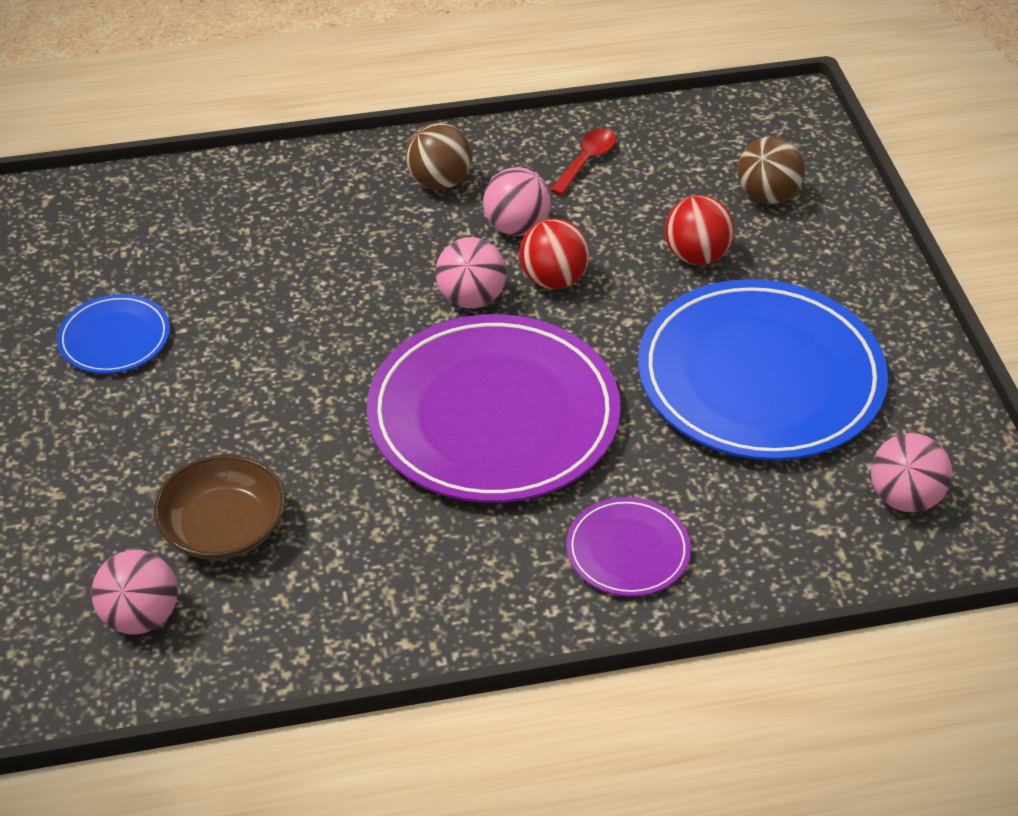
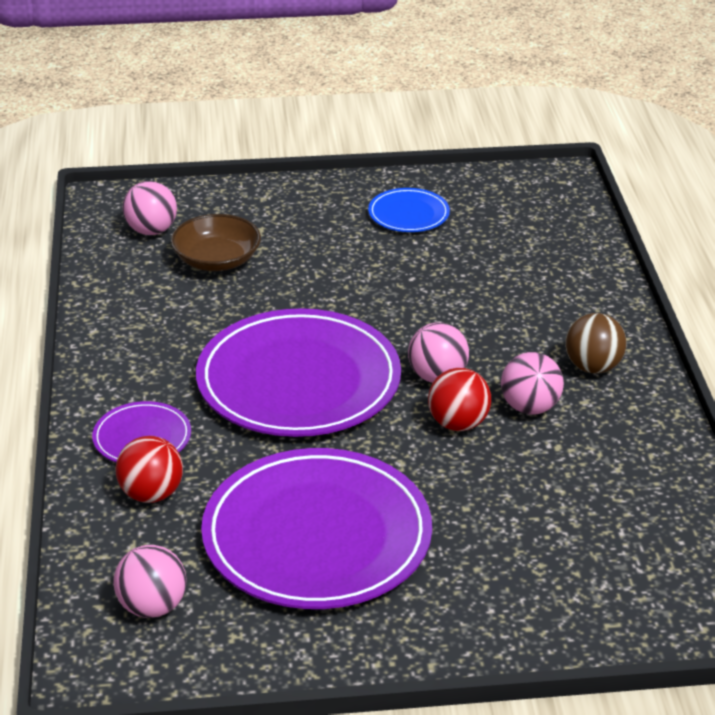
camera: 95 degrees right, 10 degrees down
red spoon [550,128,616,195] -> none
blue plate [638,279,888,461] -> purple plate [201,448,432,609]
red ball [664,195,734,265] -> red ball moved to [115,436,183,503]
brown ball [737,137,805,204] -> none

